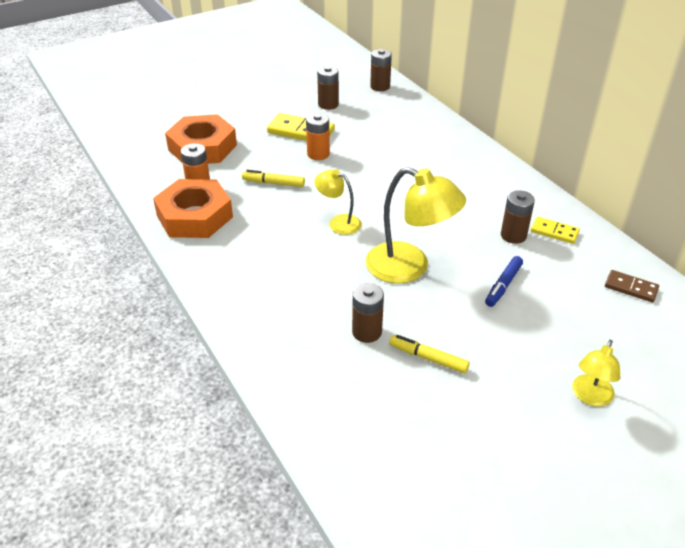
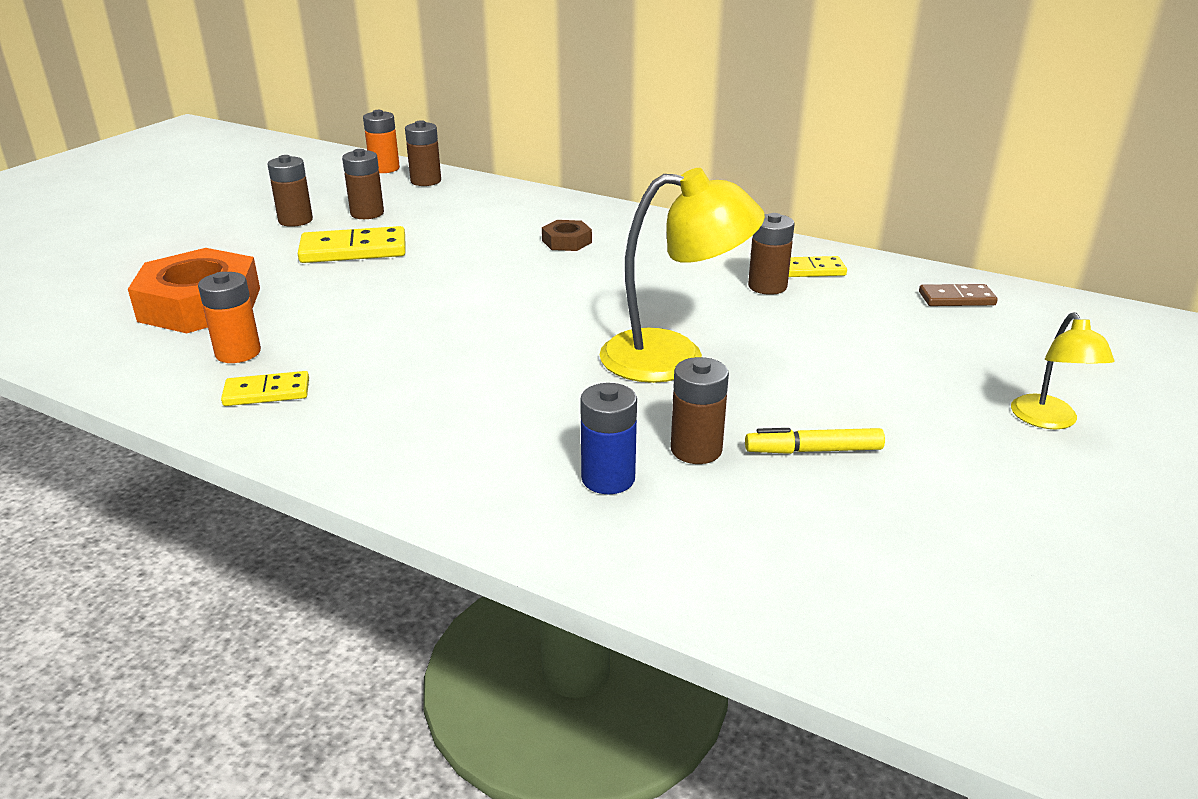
camera: 30 degrees left, 10 degrees down
orange nut [153,179,233,238] -> yellow domino [221,371,309,406]
yellow marker [242,170,305,187] -> none
orange battery [306,113,330,160] -> orange battery moved to [363,110,400,173]
yellow lamp [314,169,362,235] -> none
blue marker [485,256,523,307] -> none
none -> brown battery [267,155,313,227]
none -> brown nut [542,220,592,251]
none -> blue battery [580,383,637,494]

